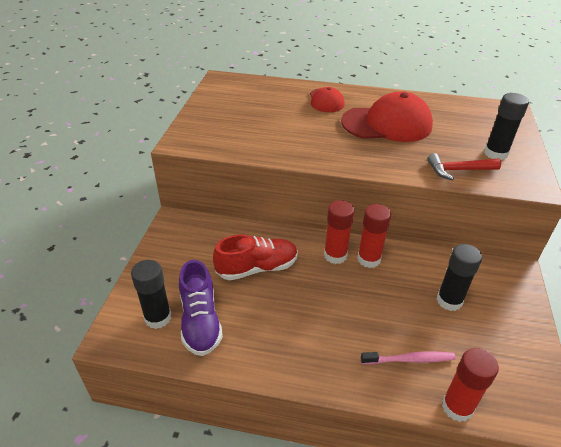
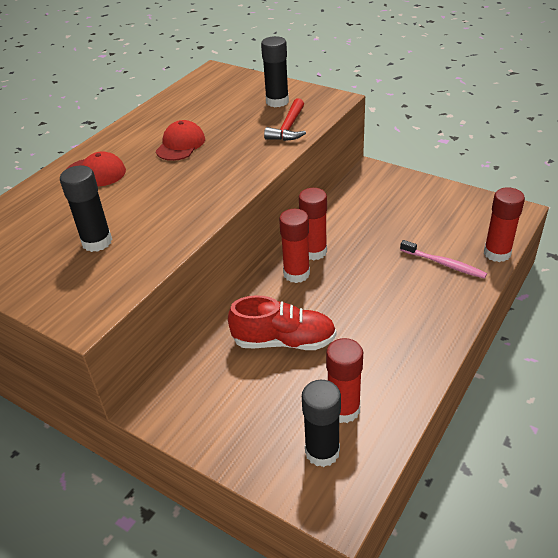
camera: 65 degrees left, 0 degrees up
purple shoe [179,260,223,356] -> red glue stick [326,338,363,423]
red shoe [213,235,298,280] -> red shoe turned 90 degrees clockwise [228,295,336,350]
red cap [341,91,433,142] -> red cap [156,120,205,161], size x0.55
pink toothbrush [361,351,456,364] -> pink toothbrush turned 105 degrees clockwise [400,240,487,279]
black glue stick [437,244,482,311] -> black glue stick moved to [60,166,112,252]

